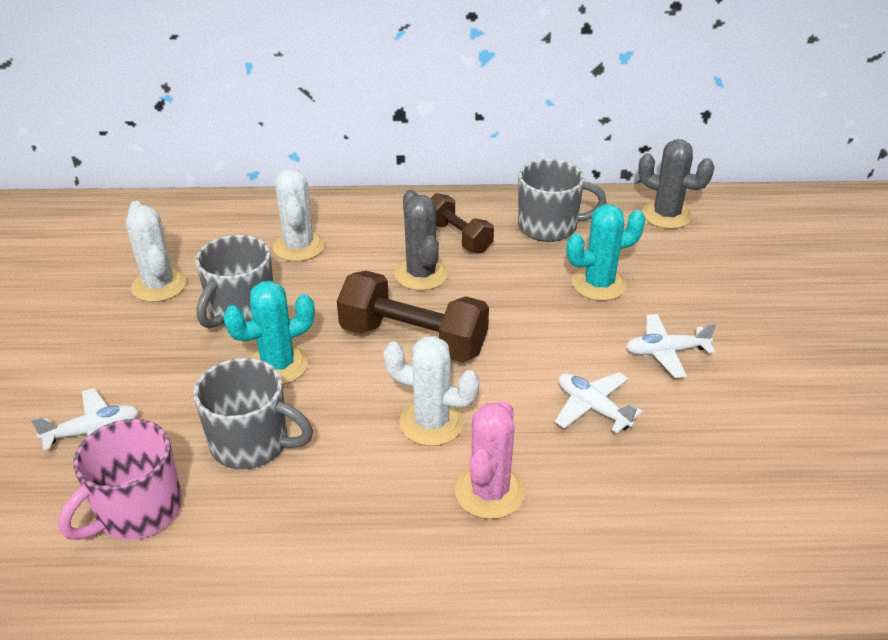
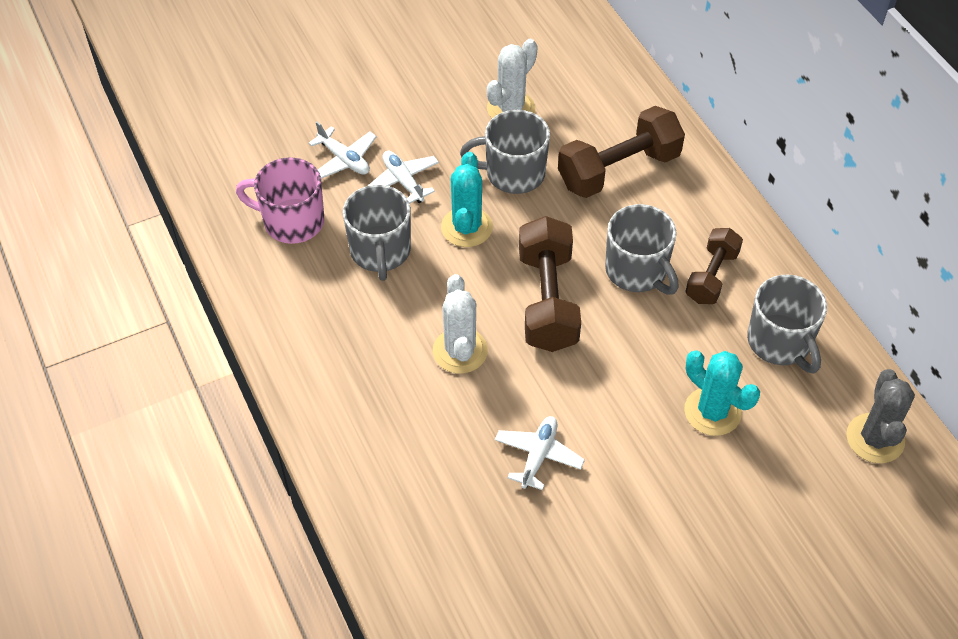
camera: 65 degrees right, 15 degrees up
turquoise cactus [223,281,315,385] -> turquoise cactus turned 60 degrees clockwise [441,152,493,247]
white cactus [273,169,325,261] -> brown dumbbell [558,106,685,198]
grey cactus [395,190,448,291] -> grey mug [605,204,679,295]
pink cactus [455,401,525,519] -> none
white plane [626,314,716,378] -> white plane moved to [368,151,439,204]

